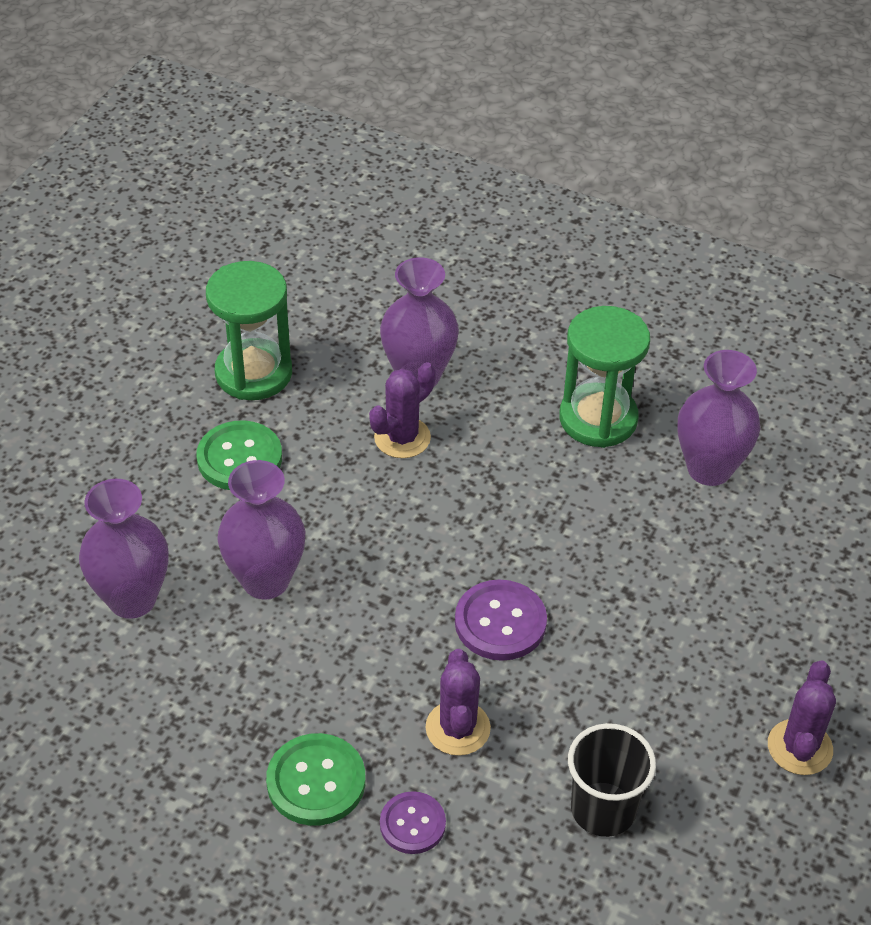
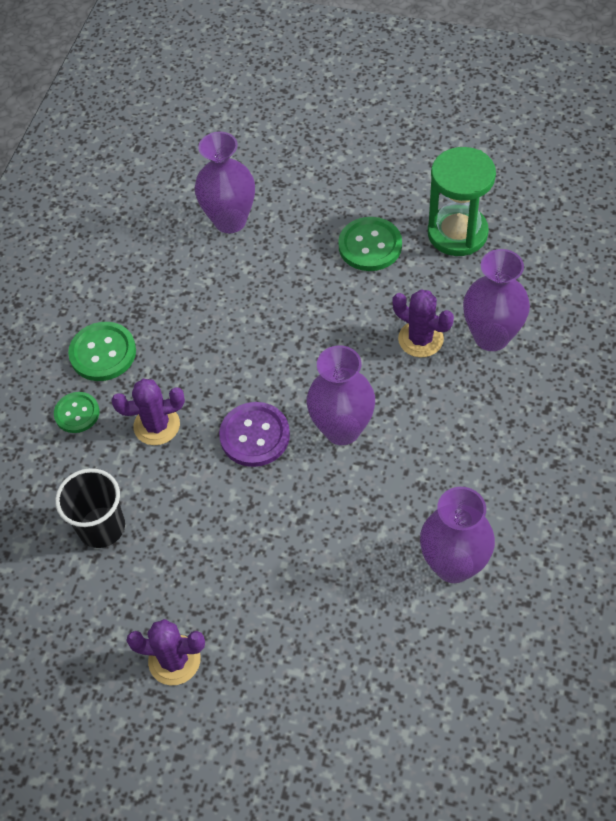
camera: 85 degrees right, 10 degrees up
purple vase [217,460,305,599] -> purple vase moved to [306,345,375,445]
purple button [380,791,446,854] -> green button [54,392,100,433]
green hourglass [559,306,650,448] -> none

